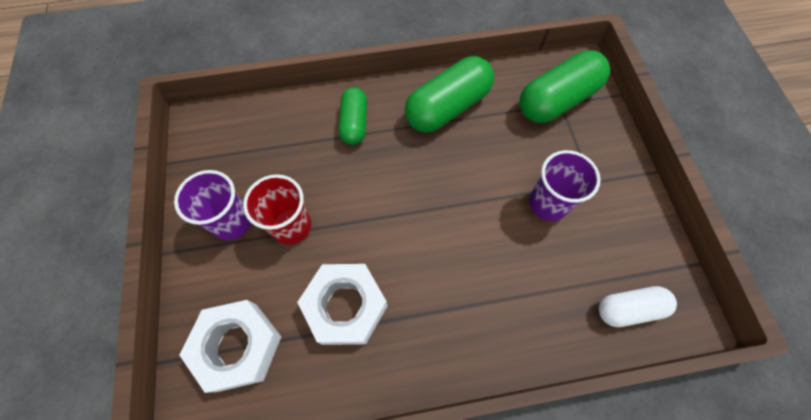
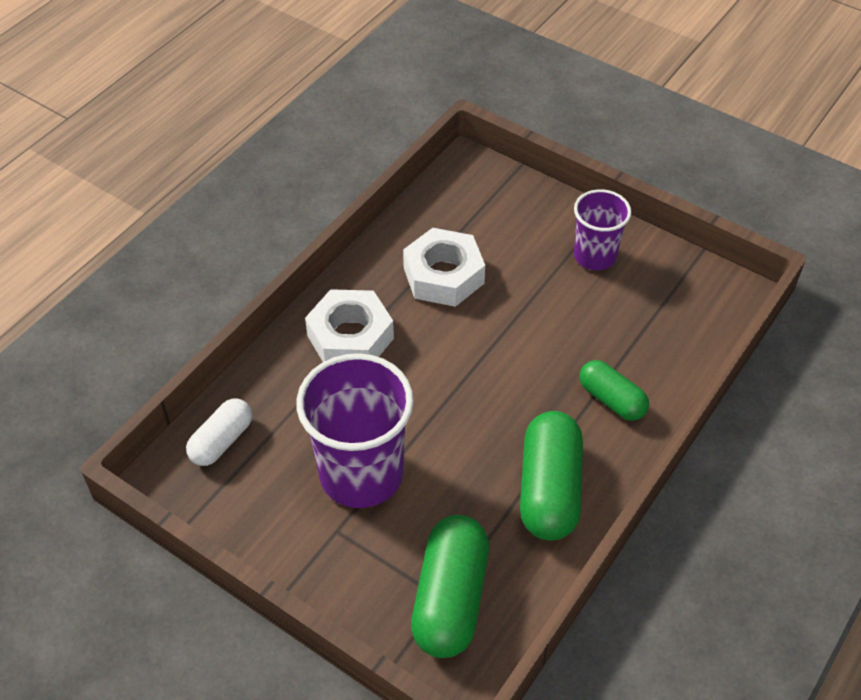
camera: 135 degrees right, 15 degrees down
white nut [179,300,281,393] -> white nut moved to [305,289,394,362]
red cup [243,174,311,245] -> none
purple cup [529,150,601,221] -> purple cup [296,353,414,508], size x1.70

